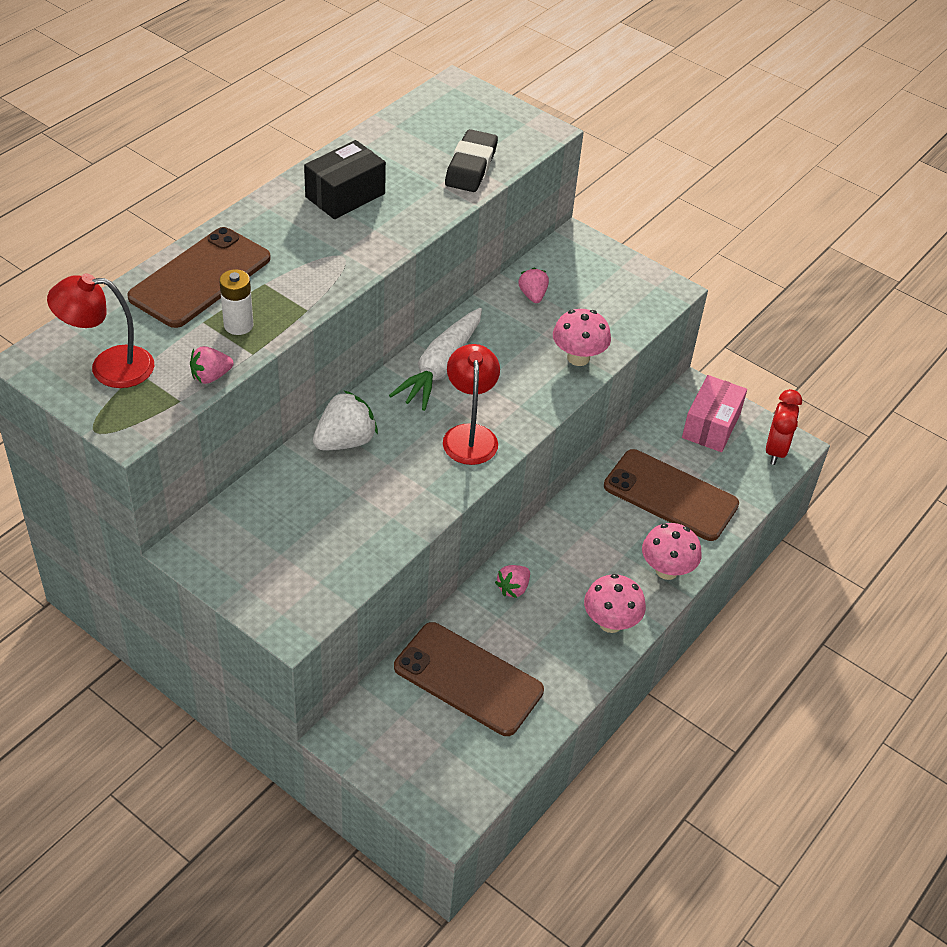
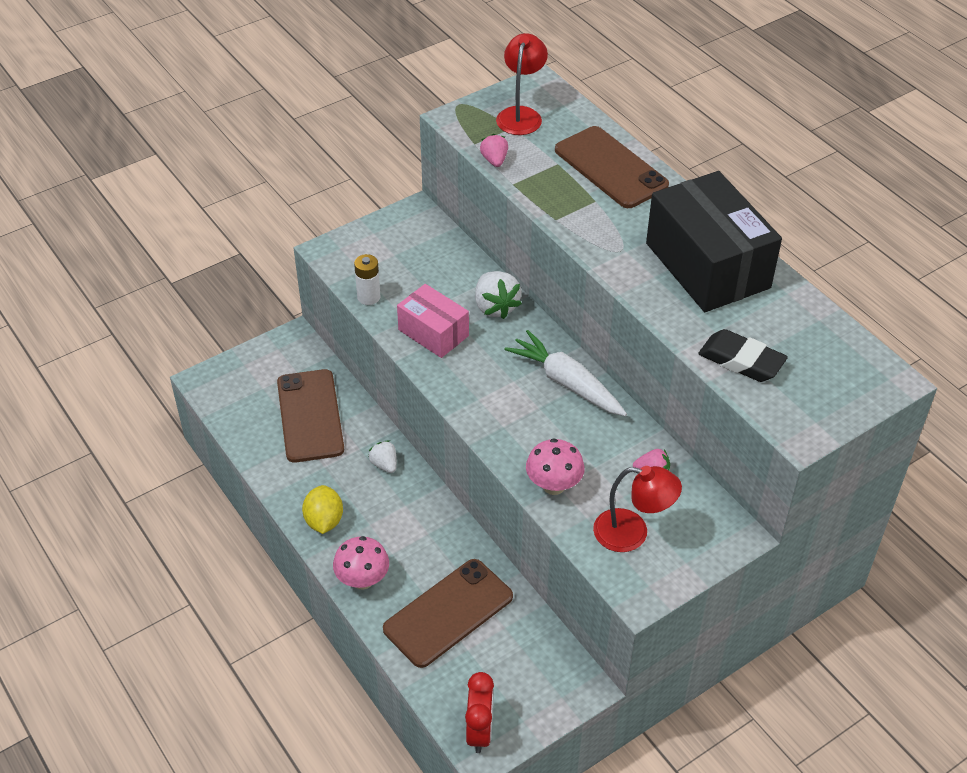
camera: 110 degrees right, 0 degrees up
white battery [219,269,253,335] -> white battery moved to [354,254,381,305]
black box [304,140,386,219] -> black box [646,171,782,312], size x1.78
brown phone [394,622,544,736] -> brown phone turned 60 degrees counterclockwise [277,369,344,463]
red lamp [443,344,500,465] -> red lamp moved to [593,466,682,552]
pink strawberry [495,565,530,598] -> white strawberry [368,440,397,473]
pink mushroom [584,574,646,633] -> yellow lemon [302,485,343,534]
pink box [682,375,747,452] -> pink box moved to [397,284,469,358]
red clock [766,389,802,465] -> red clock turned 120 degrees counterclockwise [465,672,494,753]

